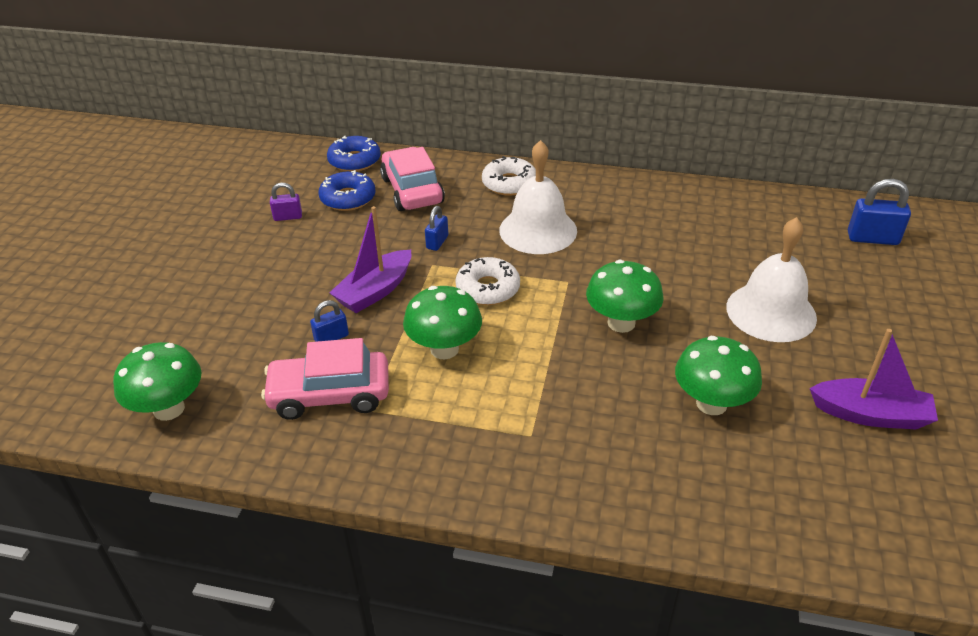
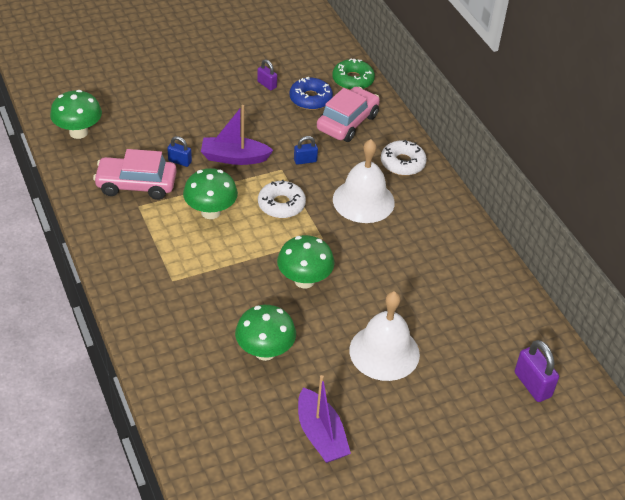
camera: 50 degrees right, 5 degrees up
pink car [261,338,389,420] -> pink car turned 45 degrees counterclockwise [93,149,177,200]
blue donut [327,136,381,171] -> green donut [332,59,375,90]
blue padlock [848,179,911,245] -> purple padlock [515,340,559,402]

